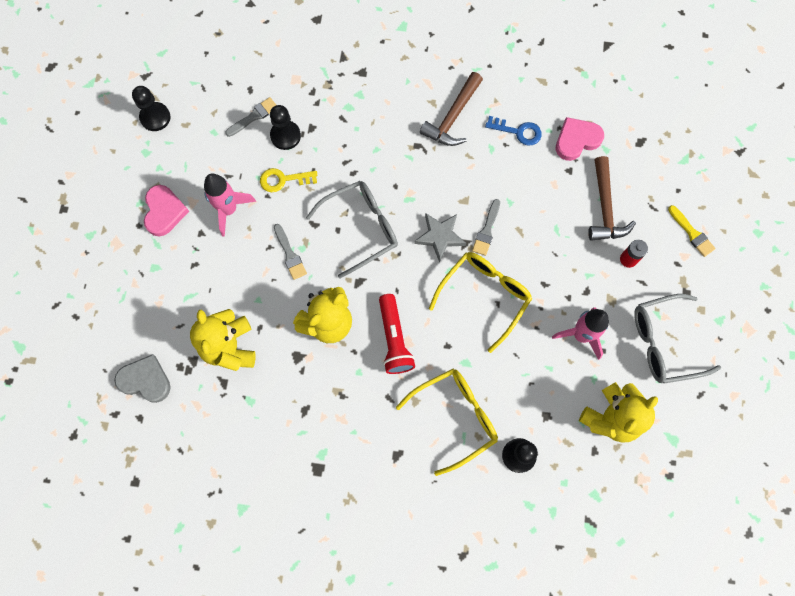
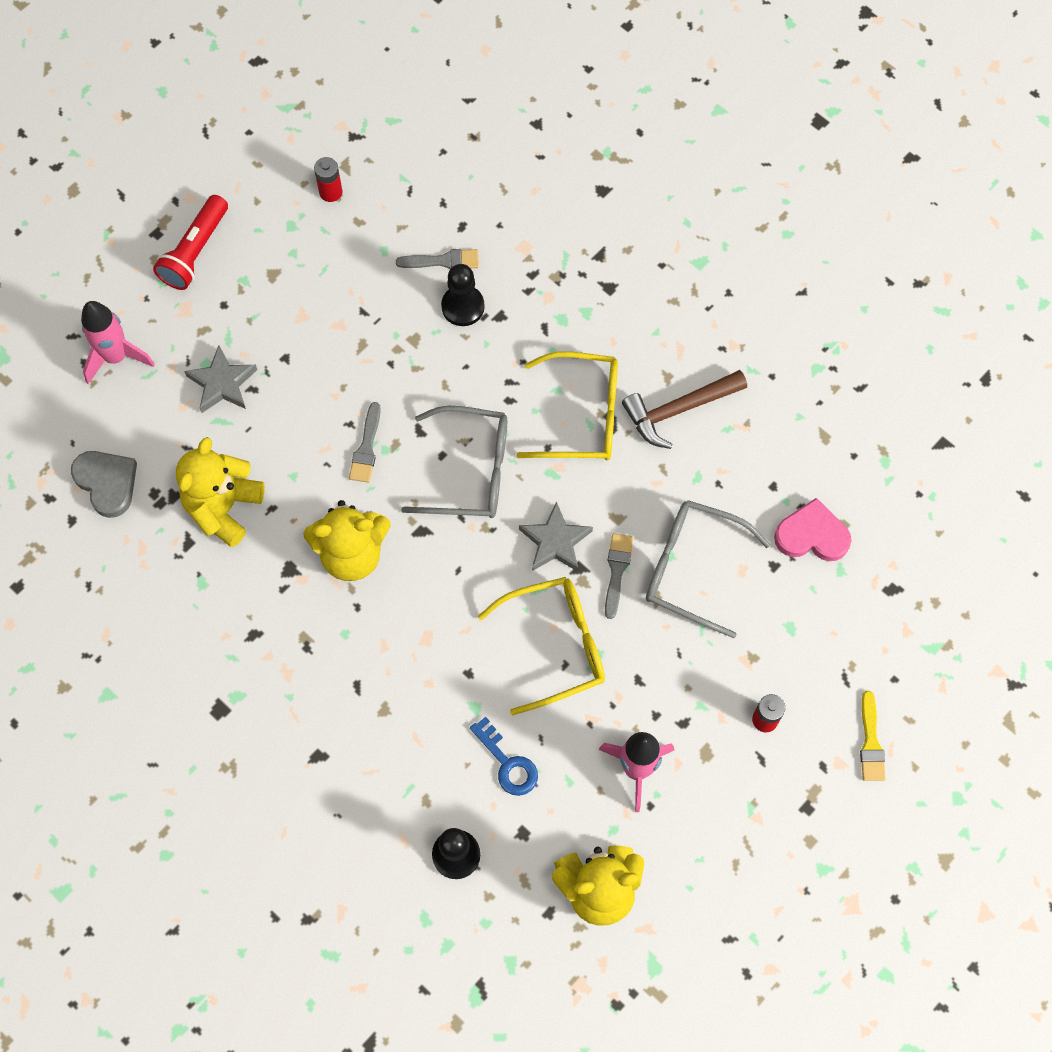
camera: 35 degrees right, 5 degrees down
black pawn [132,86,171,131] -> red battery [314,157,343,202]
pink heart [144,185,189,236] -> none
pink rocket [204,173,256,237] -> pink rocket moved to [81,301,155,384]
yellow key [260,168,317,192] -> none
red flashlight [379,294,415,374] -> red flashlight moved to [153,195,228,290]
yellow glasses [396,369,498,476] -> yellow glasses moved to [517,351,618,460]
grey brush [472,199,500,256] -> grey brush turned 135 degrees clockwise [605,533,633,619]
blue key [485,116,542,146] -> blue key moved to [470,717,538,796]
brown hammer [588,156,636,241] -> none
grey glasses [634,294,721,384] -> grey glasses moved to [646,500,771,638]
none -> grey star [184,346,257,413]

